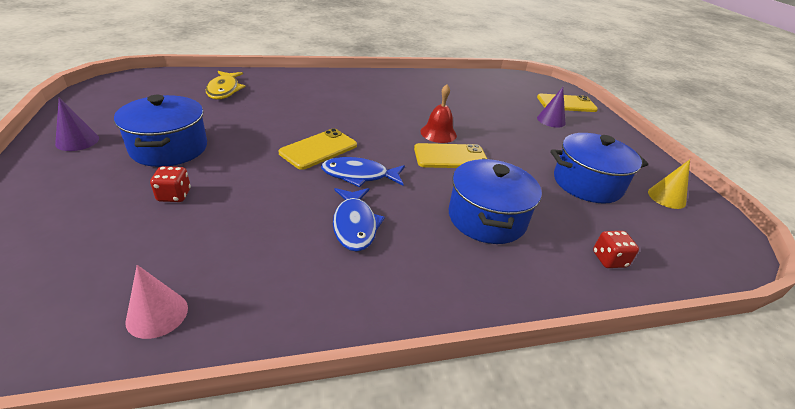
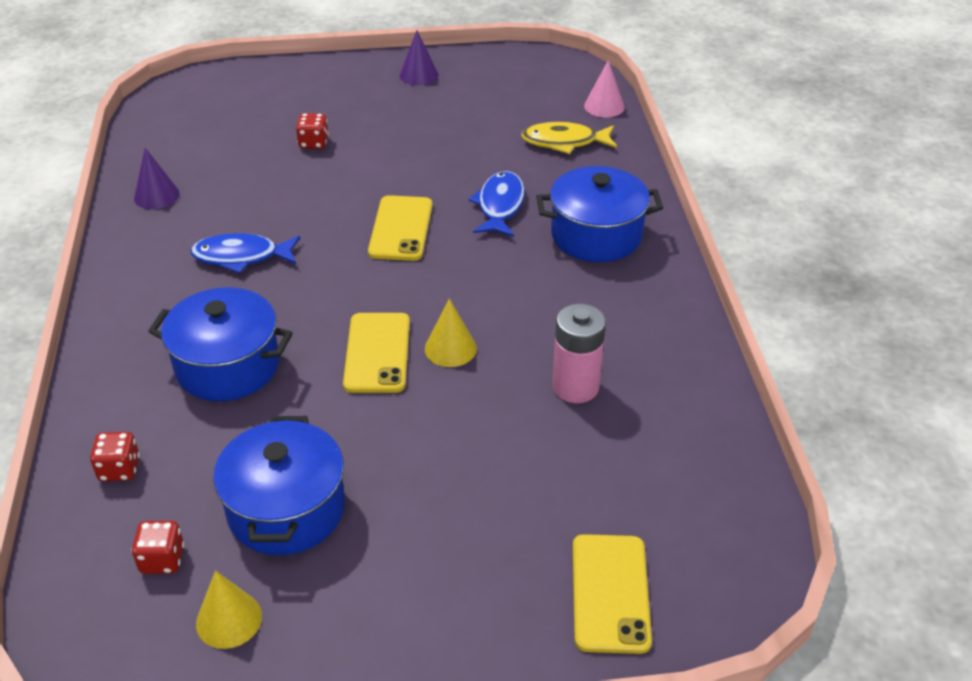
camera: 100 degrees right, 5 degrees up
blue pot [114,95,207,167] -> blue pot moved to [536,166,663,262]
pink cone [125,265,188,339] -> pink cone moved to [584,60,625,118]
yellow phone [279,128,357,170] -> yellow phone turned 45 degrees clockwise [368,195,433,261]
blue fish [321,157,405,187] -> blue fish moved to [469,171,525,237]
red bell [420,84,457,143] -> yellow cone [425,299,477,367]
purple cone [537,87,565,128] -> purple cone moved to [134,148,180,209]
none -> red dice [131,521,184,574]
none -> pink battery [553,304,606,403]

